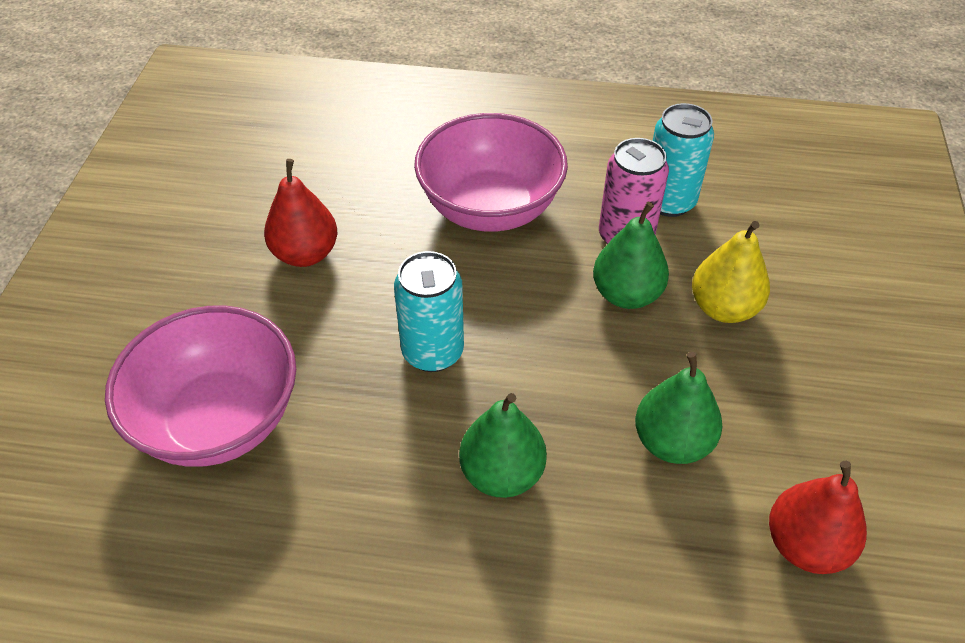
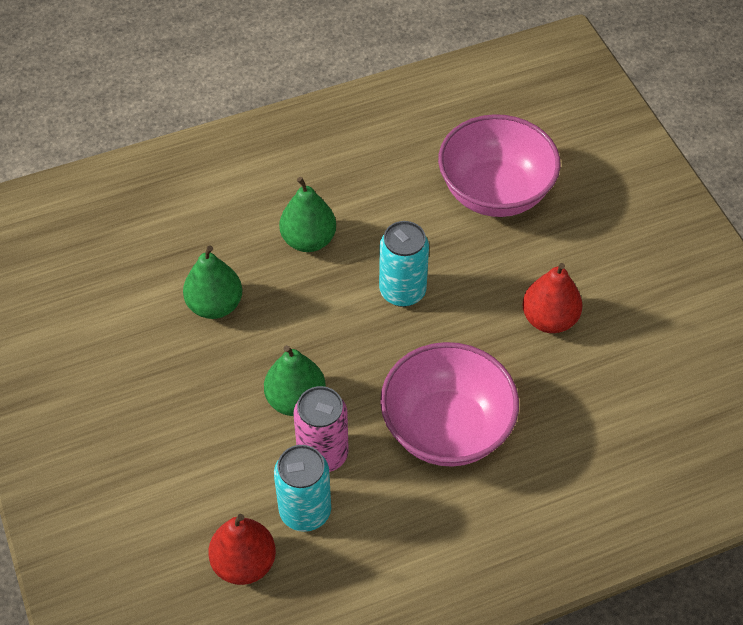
camera: 150 degrees right, 5 degrees up
yellow pear [692,221,770,323] -> none
red pear [769,461,867,574] -> red pear moved to [208,514,276,585]

